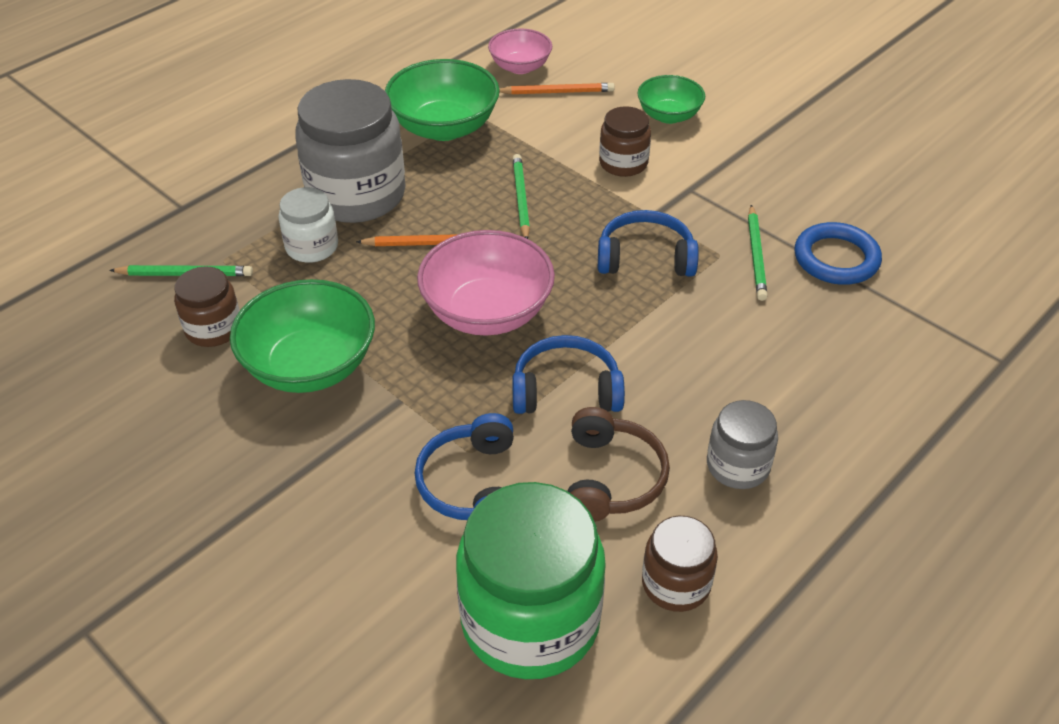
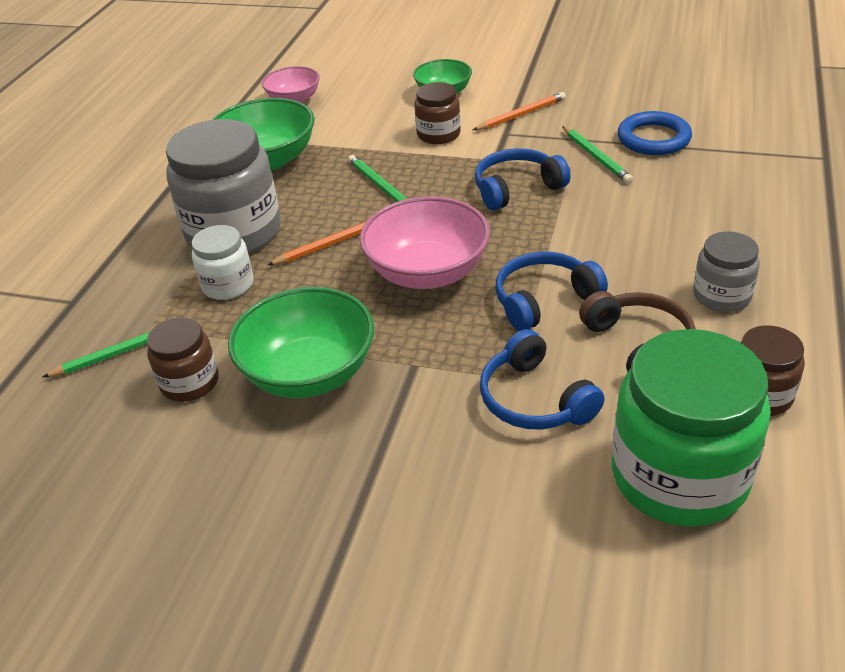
camera: 25 degrees left, 5 degrees down
orange pencil [499,83,615,95] -> orange pencil moved to [473,92,566,130]

